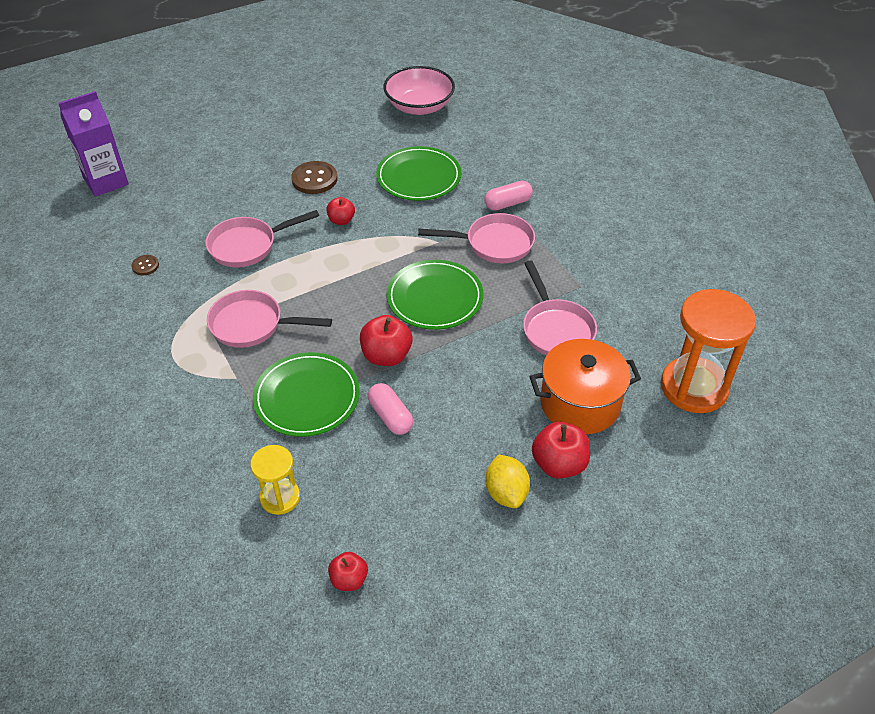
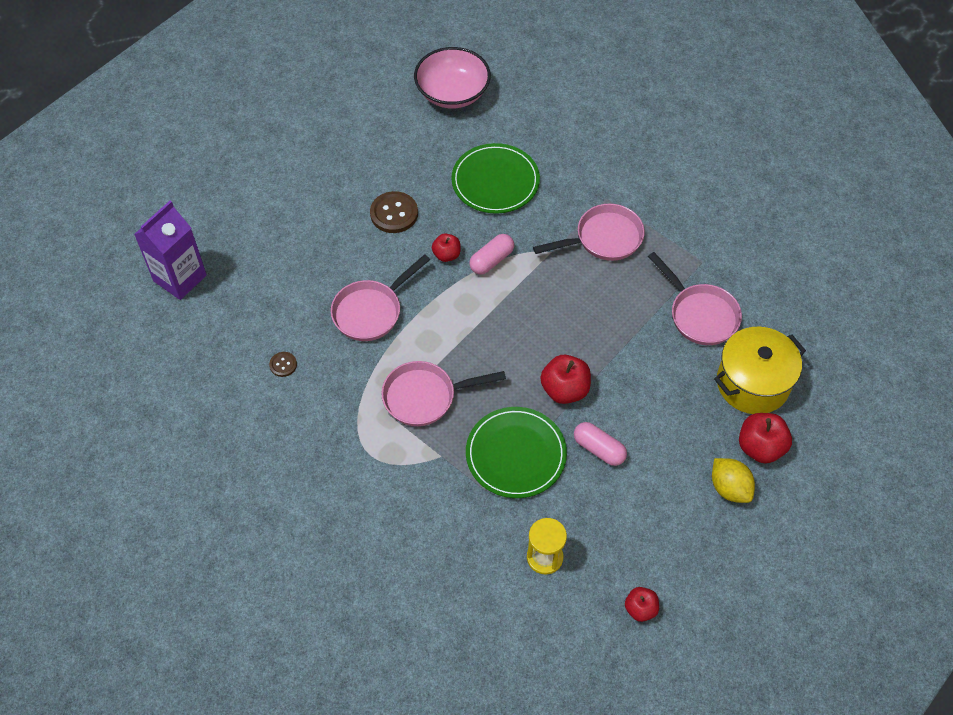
camera: 20 degrees left, 10 degrees up
green plate [387,260,483,330] -> none
pink capsule [485,181,533,211] -> pink capsule moved to [470,234,514,275]
orange pot [530,339,641,434] -> yellow pot [714,327,806,414]
orange hourglass [661,289,756,413] -> none

